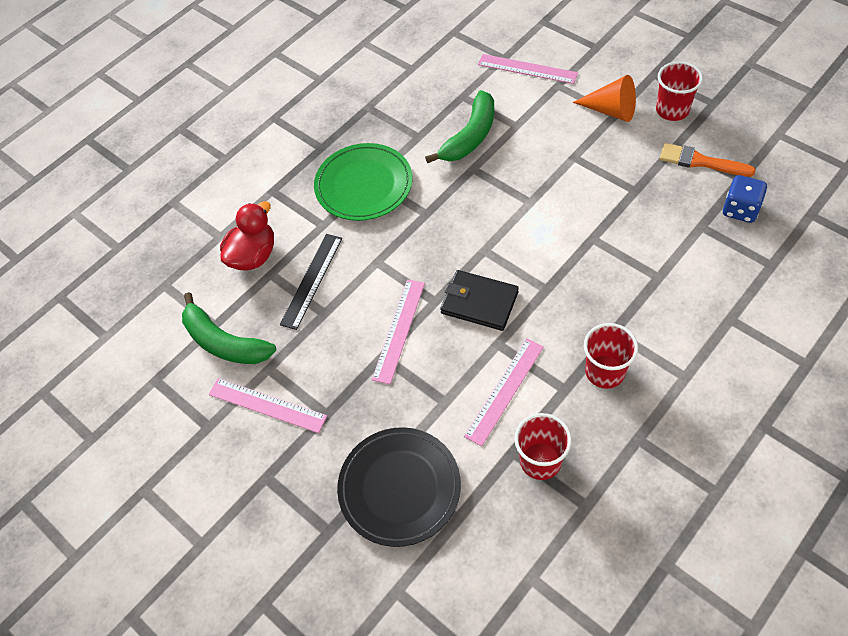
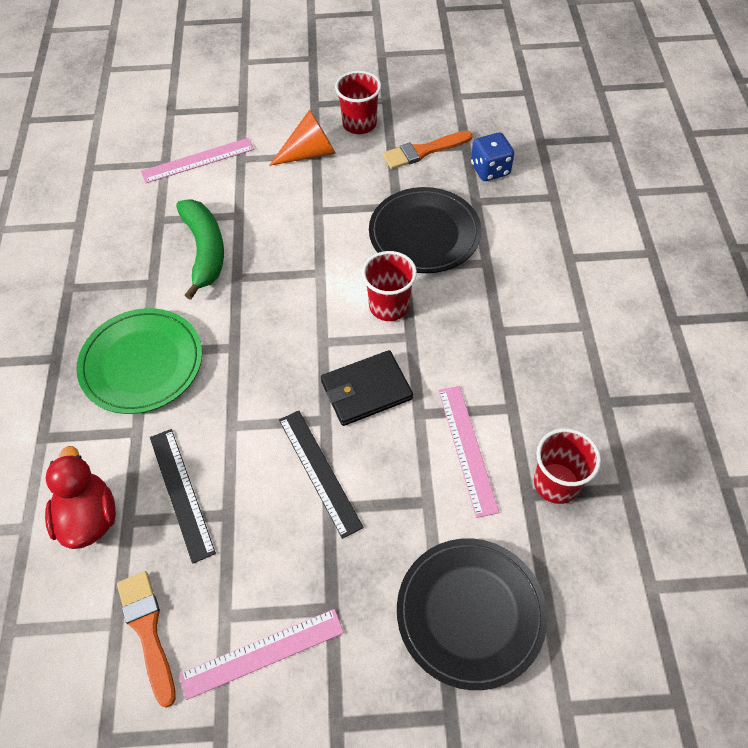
camera: 50 degrees left, 0 degrees up
green banana [182,292,276,364] -> orange brush [117,571,176,708]
pink ruler [372,279,425,384] -> black ruler [279,410,364,539]
red cup [584,323,638,389] -> red cup moved to [362,251,417,321]
none -> black plate [369,187,481,273]

